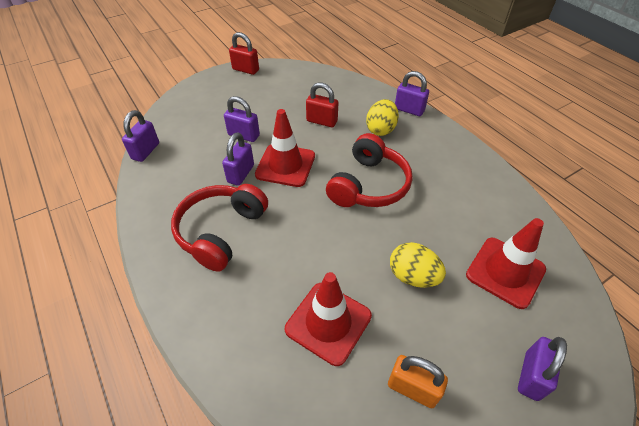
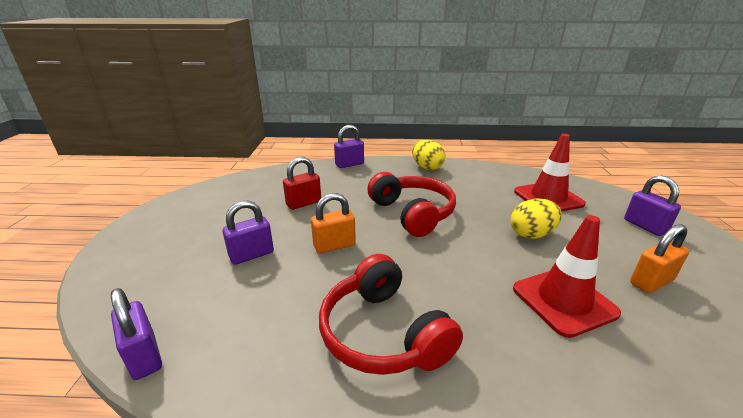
camera: 55 degrees left, 20 degrees down
purple padlock [222,133,254,186] -> none
red padlock [229,32,259,75] -> none
red traffic cone [255,109,315,187] -> orange padlock [311,193,356,253]
yellow egg [366,99,399,136] -> yellow egg moved to [412,140,445,170]

